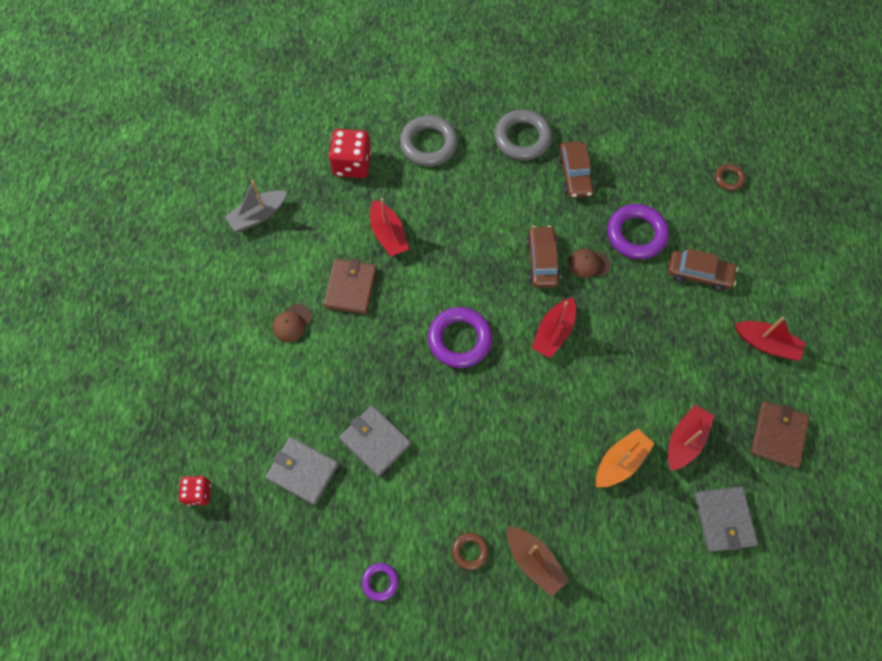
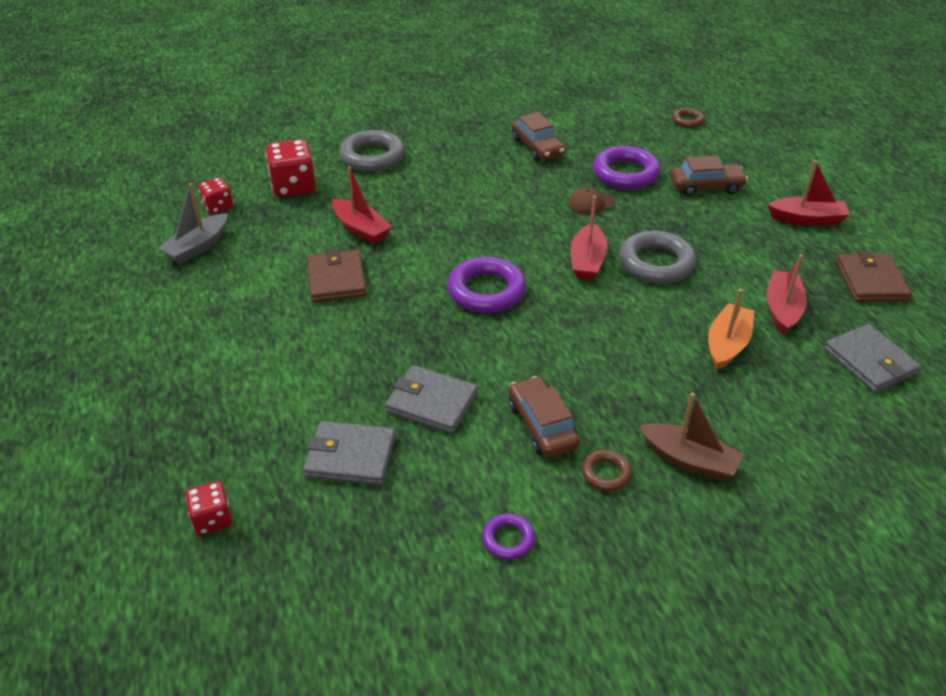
camera: 20 degrees left, 25 degrees down
brown cap [273,304,312,342] -> none
grey ring [494,109,552,160] -> grey ring moved to [619,231,696,284]
brown car [526,226,560,288] -> brown car moved to [509,376,580,457]
none -> red dice [198,178,233,214]

